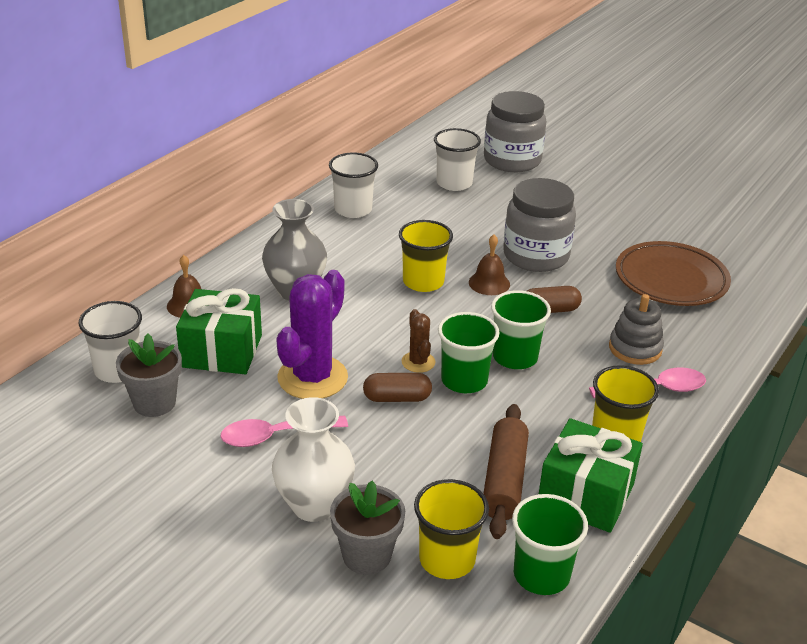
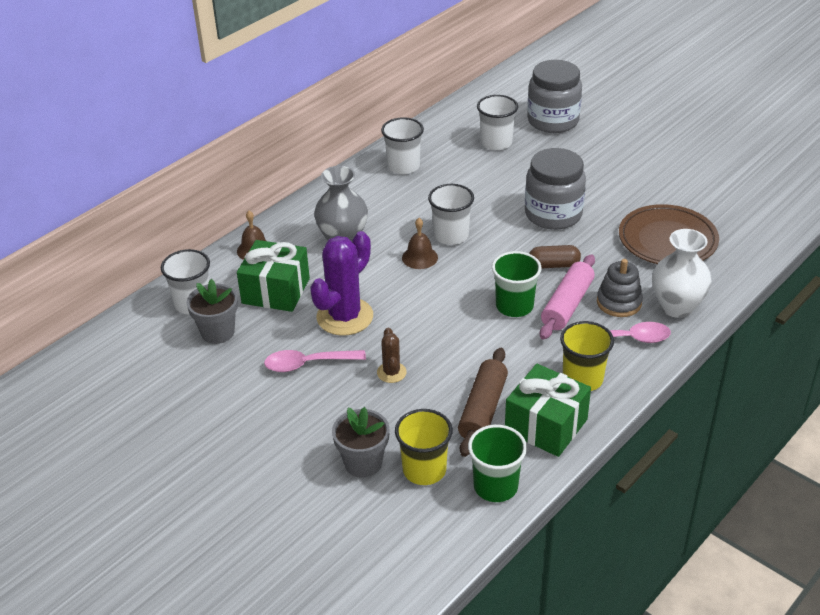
camera: 10 degrees right, 5 degrees up
white vase [272,397,355,522] -> white vase moved to [652,229,712,318]
brown capsule [363,373,432,402] -> none
yellow cup [399,220,453,292] -> white cup [428,184,474,245]
brown cactus [402,309,436,373] -> brown cactus moved to [377,328,407,383]
green cup [438,312,500,393] -> none
brown bell [469,235,510,295] -> brown bell moved to [402,218,438,269]
none -> pink rolling pin [540,254,595,340]

